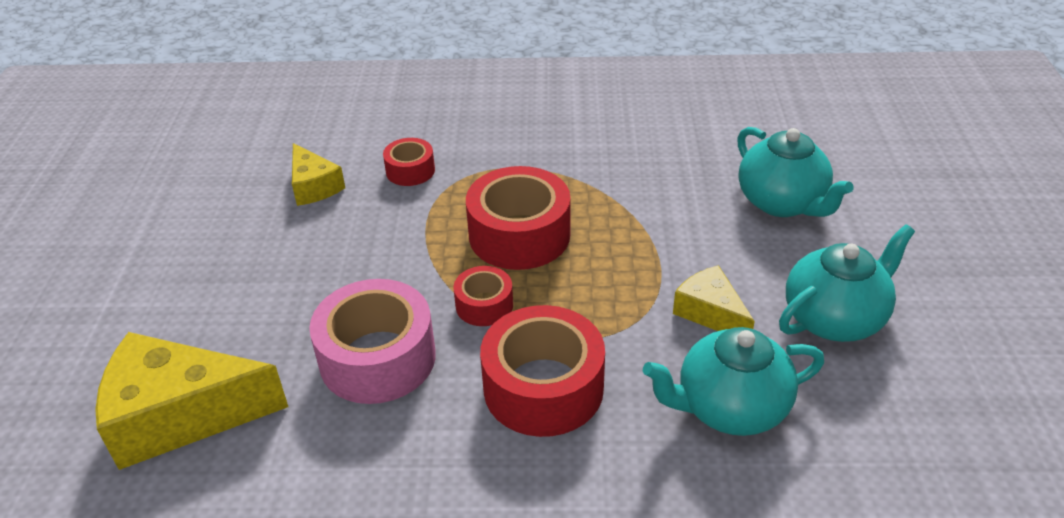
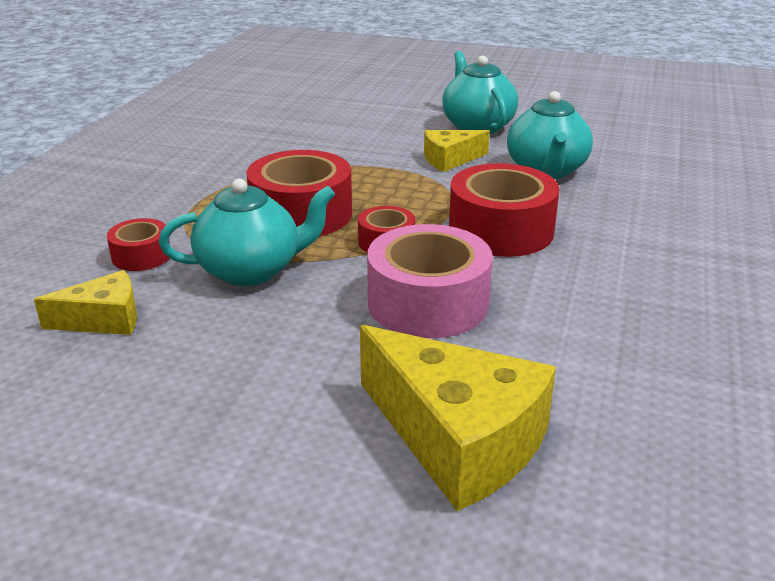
camera: 75 degrees left, 10 degrees down
yellow cheese [95,332,288,470] -> yellow cheese turned 60 degrees counterclockwise [360,325,556,511]
turquoise teapot [737,127,854,217] -> turquoise teapot moved to [159,179,335,286]

